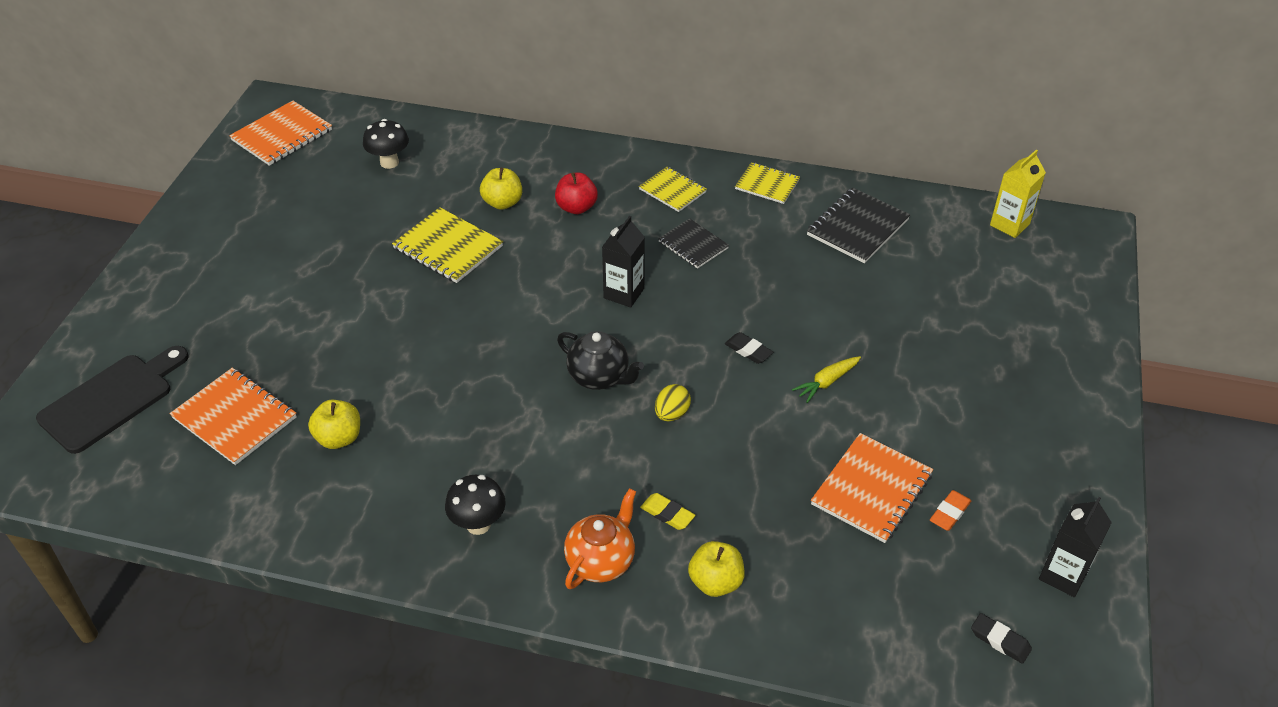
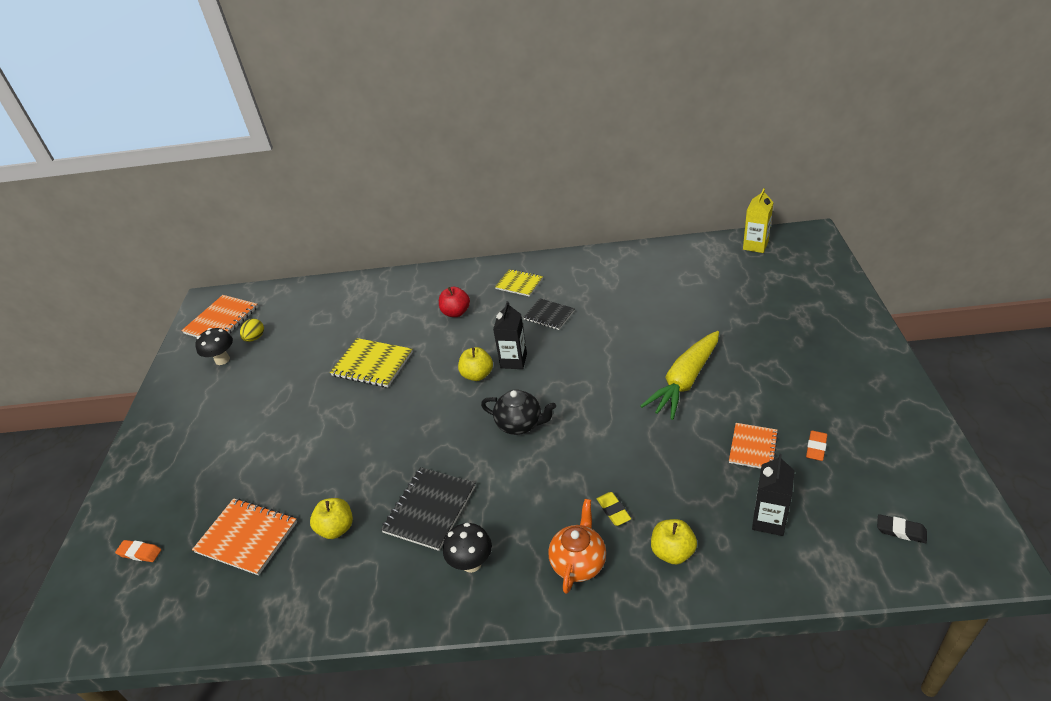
camera: 10 degrees left, 5 degrees down
black cutting board [36,346,188,454] -> orange eraser [115,540,161,562]
black mushroom [363,119,409,169] -> black mushroom moved to [195,328,233,365]
yellow apple [480,168,522,210] -> yellow apple moved to [458,347,493,381]
yellow eraser [640,493,695,530] -> yellow eraser turned 45 degrees clockwise [597,492,631,526]
yellow egg [655,384,691,421] -> yellow egg moved to [240,319,264,342]
black eraser [725,332,773,364] -> none
yellow notebook [735,162,800,204] -> none
yellow carrot [792,356,861,403] -> yellow carrot [640,331,719,420], size x2.09
black notebook [807,188,910,263] -> black notebook moved to [381,467,475,551]
orange notebook [811,433,933,543] -> orange notebook [729,423,778,469], size x0.65
black carton [1039,497,1112,597] -> black carton moved to [752,454,795,536]

